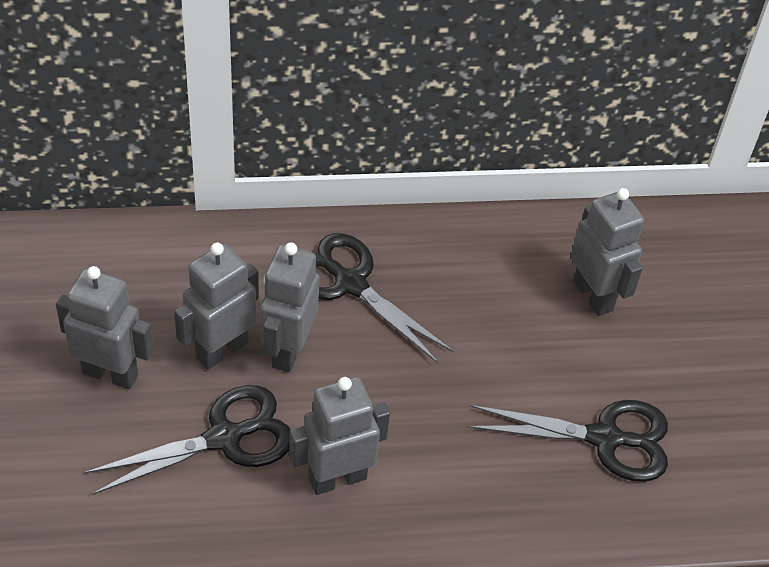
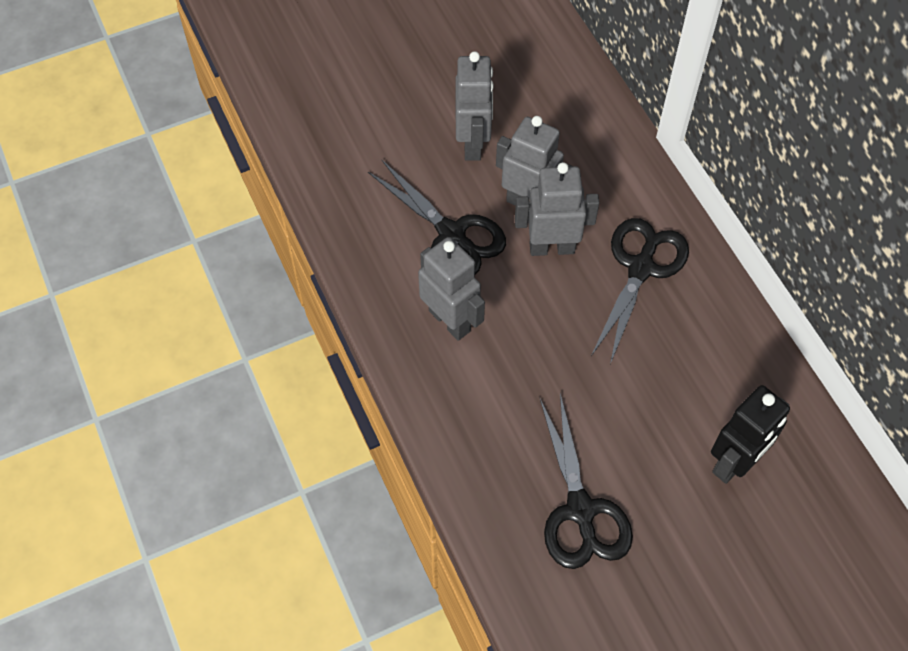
camera: 75 degrees right, 10 degrees up
grey robot [571,188,644,316] -> black robot [711,385,790,484]

